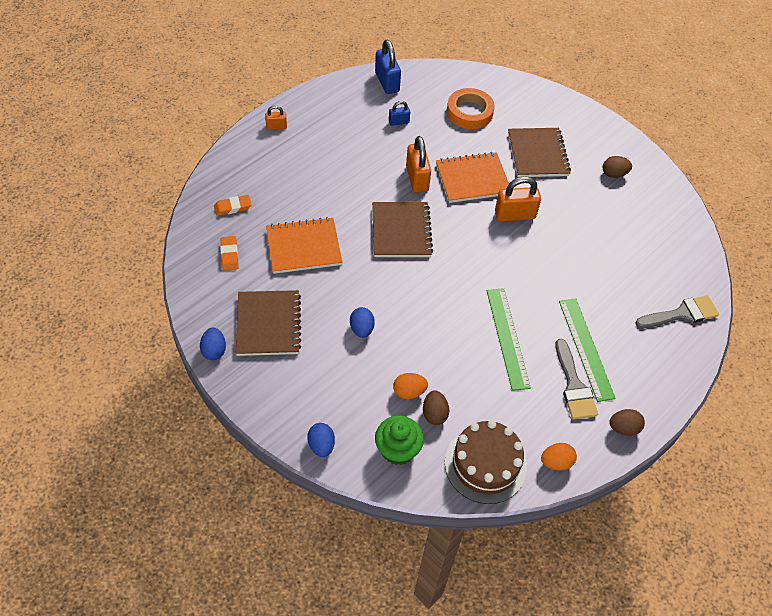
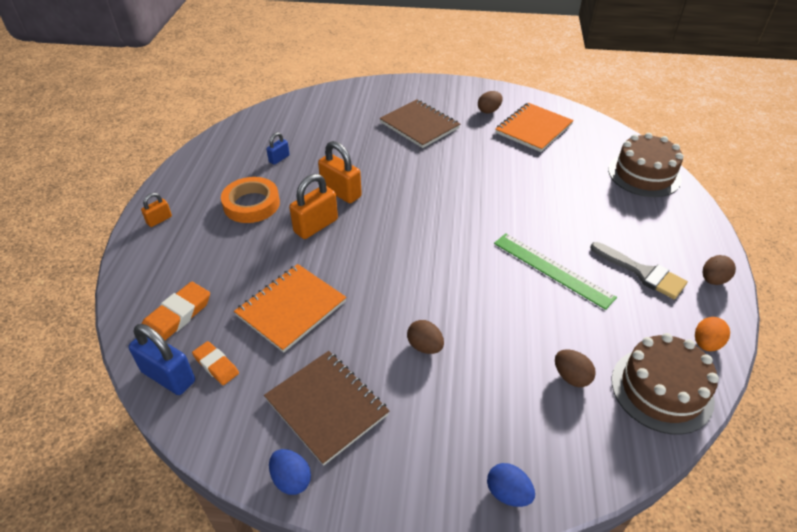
camera: 35 degrees left, 10 degrees down
orange eraser [214,195,252,216] -> orange eraser [142,282,210,340], size x1.53
blue egg [350,307,375,338] -> brown egg [407,320,444,354]
brown notebook [372,202,433,257] -> none
blue padlock [375,40,401,94] -> blue padlock moved to [128,324,195,395]
green cupcake [375,416,424,465] -> none
orange egg [393,373,428,399] -> none
orange notebook [436,152,509,203] -> orange notebook moved to [495,103,574,152]
orange tape [447,88,495,129] -> orange tape moved to [221,177,280,223]
orange padlock [495,176,541,221] -> orange padlock moved to [289,174,338,239]
green ruler [559,298,616,402] -> none
grey brush [635,295,719,328] -> brown cake [608,133,683,197]

